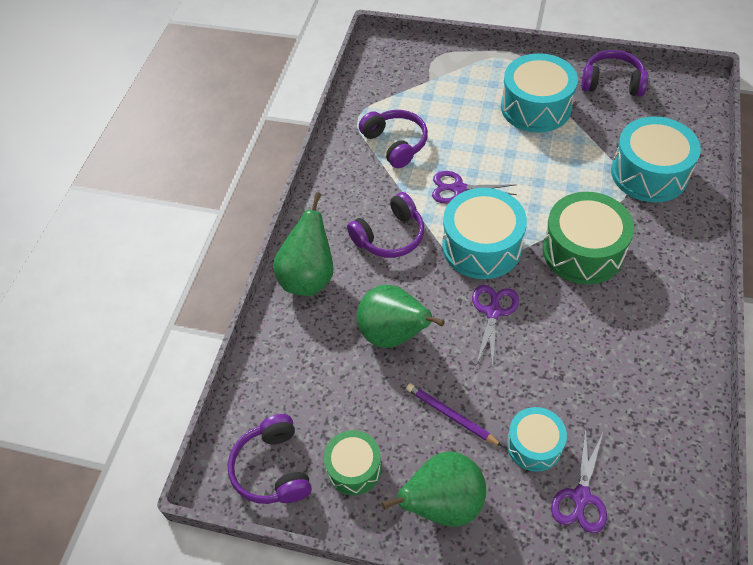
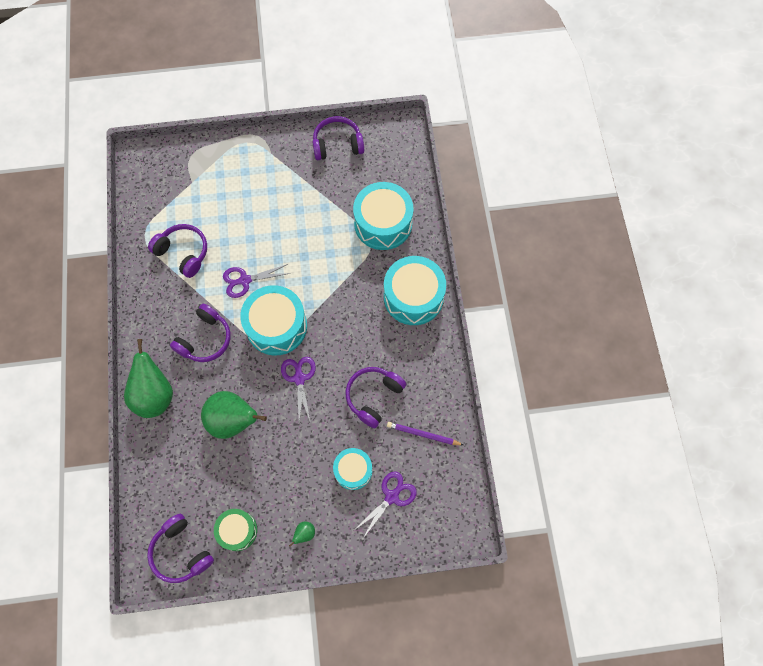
camera: 25 degrees left, 15 degrees up
green pear [382,451,486,527] -> green pear [289,522,315,547], size x0.41
purple pencil [406,383,502,446] -> purple pencil moved to [387,422,463,445]
turquoise drum [501,53,578,133] -> turquoise drum moved to [384,256,446,325]
green drum [543,192,634,284] -> none
purple scissors [551,428,607,533] -> purple scissors turned 135 degrees counterclockwise [353,471,417,538]
none -> purple headphones [345,367,406,428]

